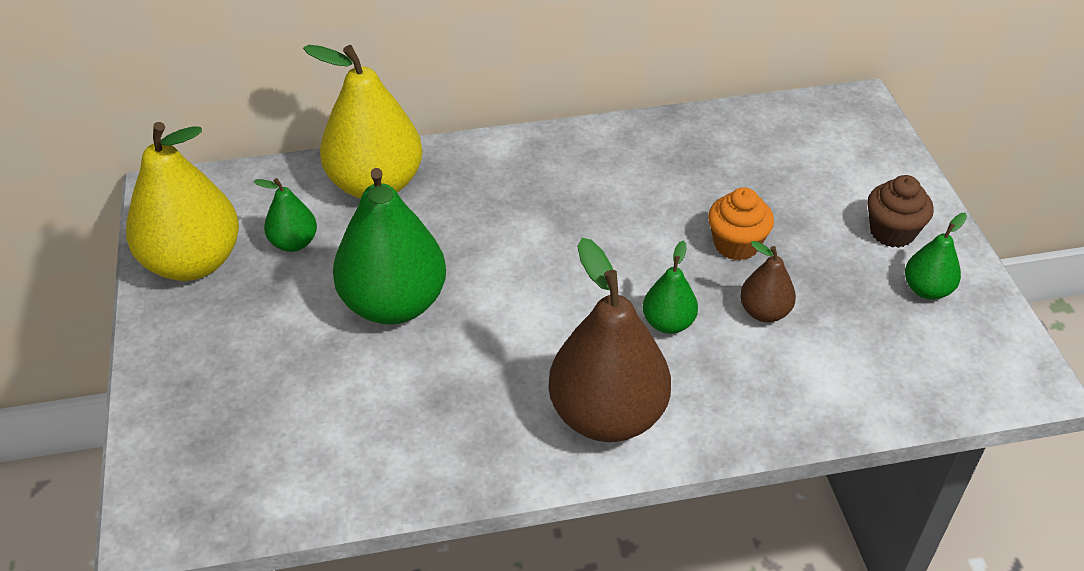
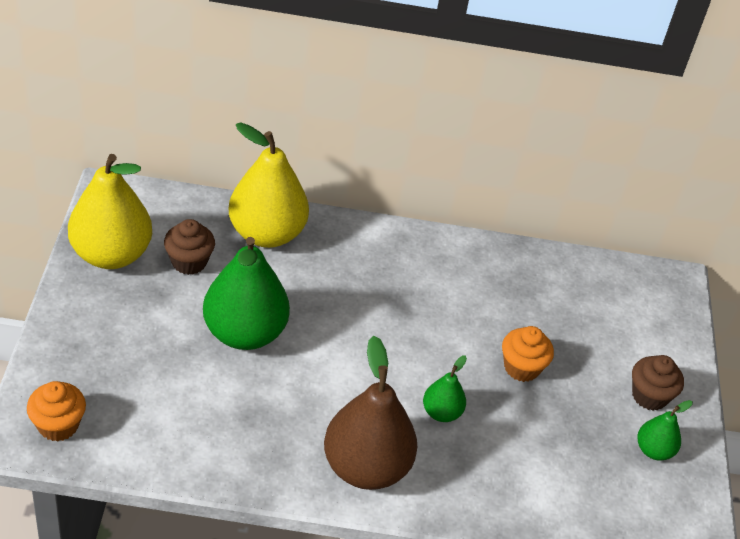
camera: 10 degrees right, 0 degrees up
green pear [254,178,317,252] -> brown cupcake [164,219,215,275]
brown pear [740,241,796,322] -> none
none -> orange cupcake [27,381,86,441]

